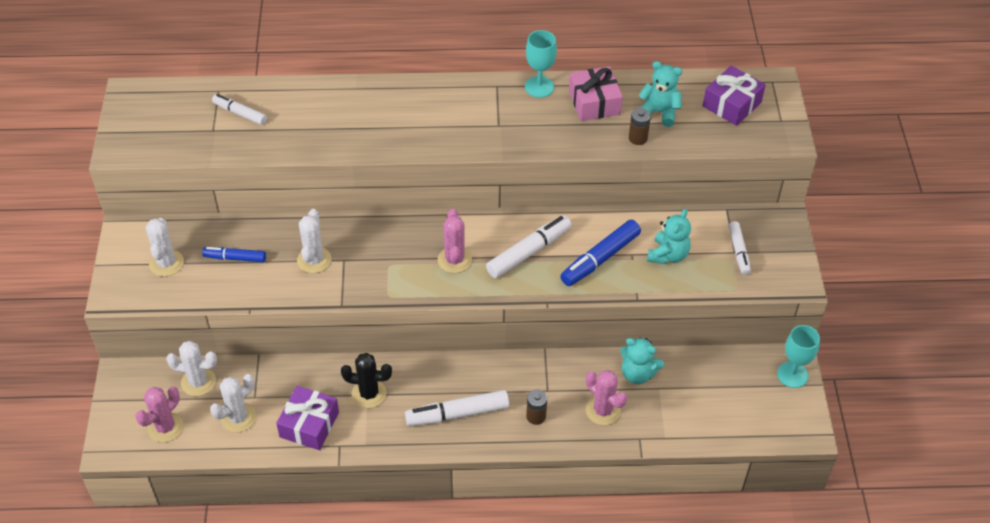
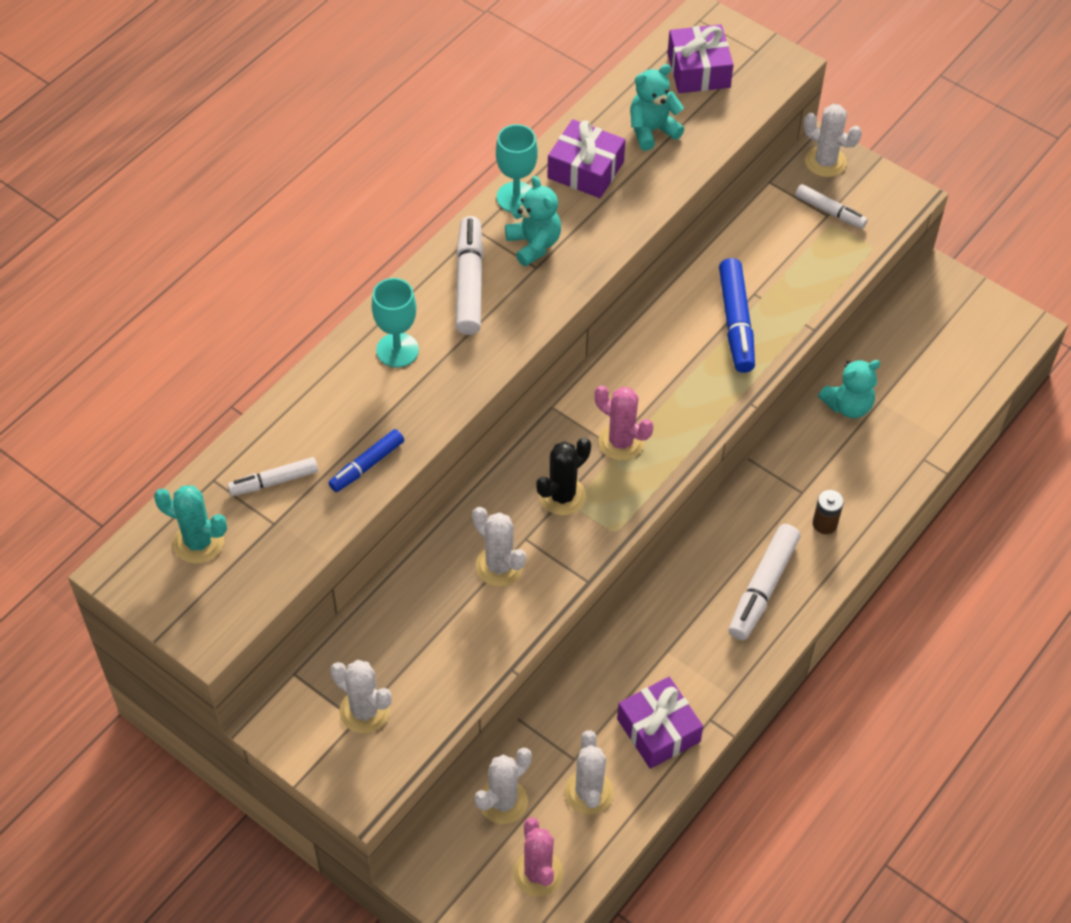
camera: 50 degrees left, 5 degrees up
blue marker [202,247,266,262] -> blue marker moved to [329,429,404,492]
black cactus [341,353,392,408] -> black cactus moved to [536,438,591,516]
white marker [486,215,572,278] -> white marker moved to [456,216,484,335]
pink gift [569,66,623,121] -> purple gift [547,119,626,198]
pink cactus [586,370,627,425] -> none
brown battery [629,108,651,145] -> none
turquoise teddy bear [647,209,691,264] -> turquoise teddy bear moved to [505,176,561,267]
turquoise goblet [777,325,820,388] -> turquoise goblet moved to [372,278,419,368]
none -> turquoise cactus [154,485,227,564]
none -> white cactus [803,104,862,177]

